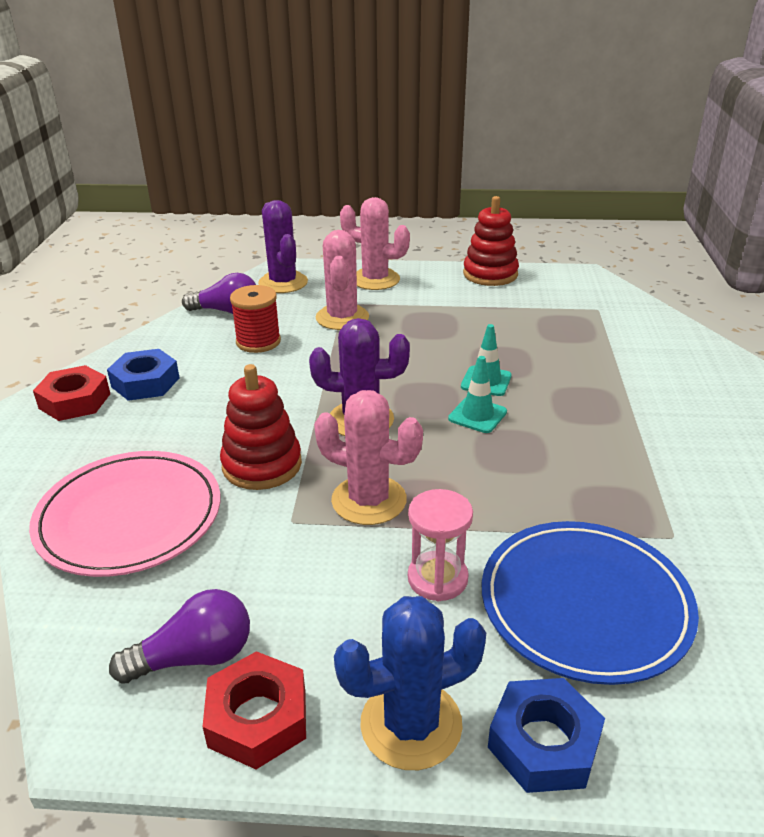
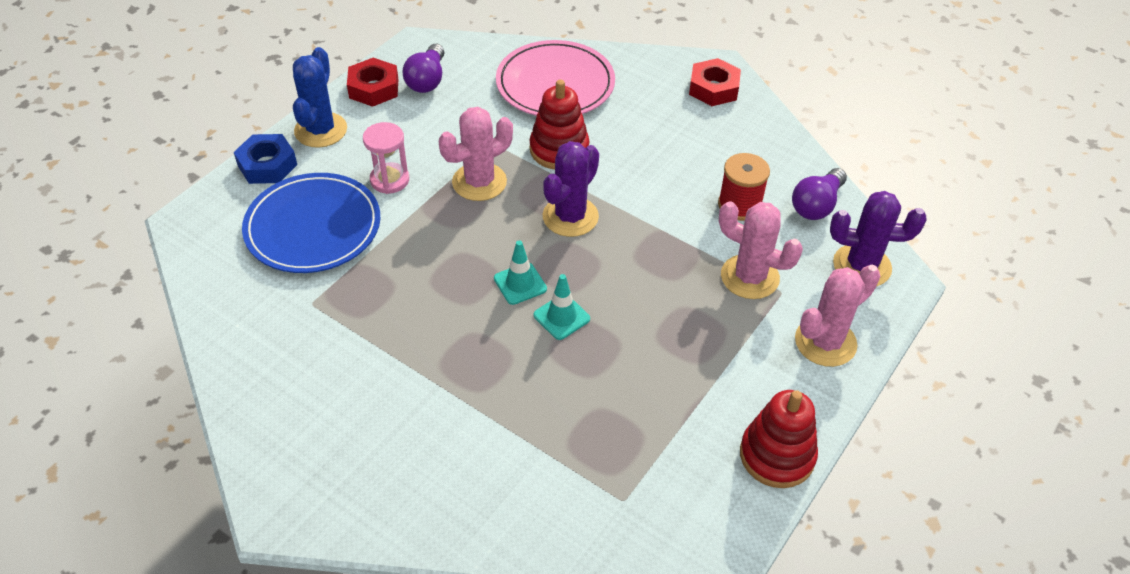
camera: 120 degrees right, 15 degrees up
blue nut [107,349,180,401] -> none

